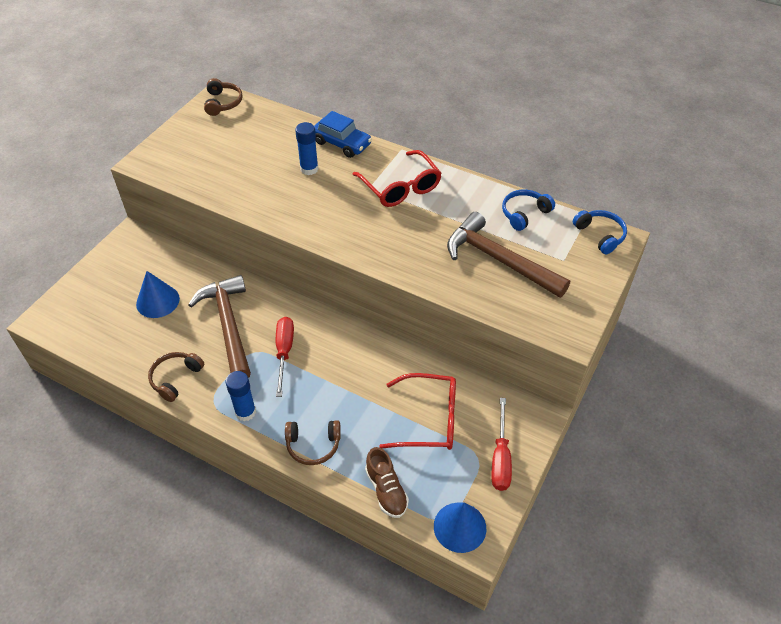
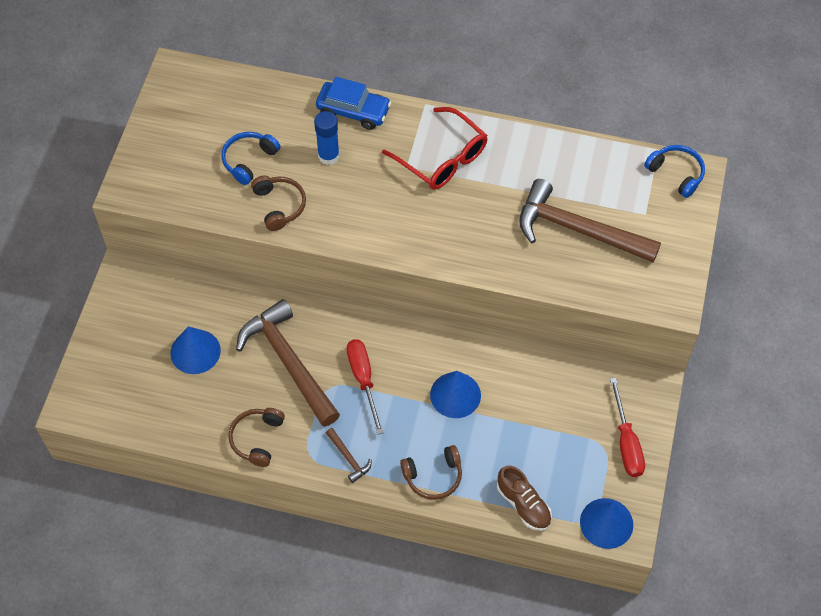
camera: 15 degrees left, 10 degrees up
brown headphones [204,78,243,116] -> brown headphones moved to [251,176,306,231]
blue glue stick [226,371,256,421] -> brown hammer [326,428,371,483]
red glasses [379,373,456,450] -> none
blue headphones [502,189,555,231] -> blue headphones moved to [222,132,280,185]
none -> blue cone [430,371,481,418]

